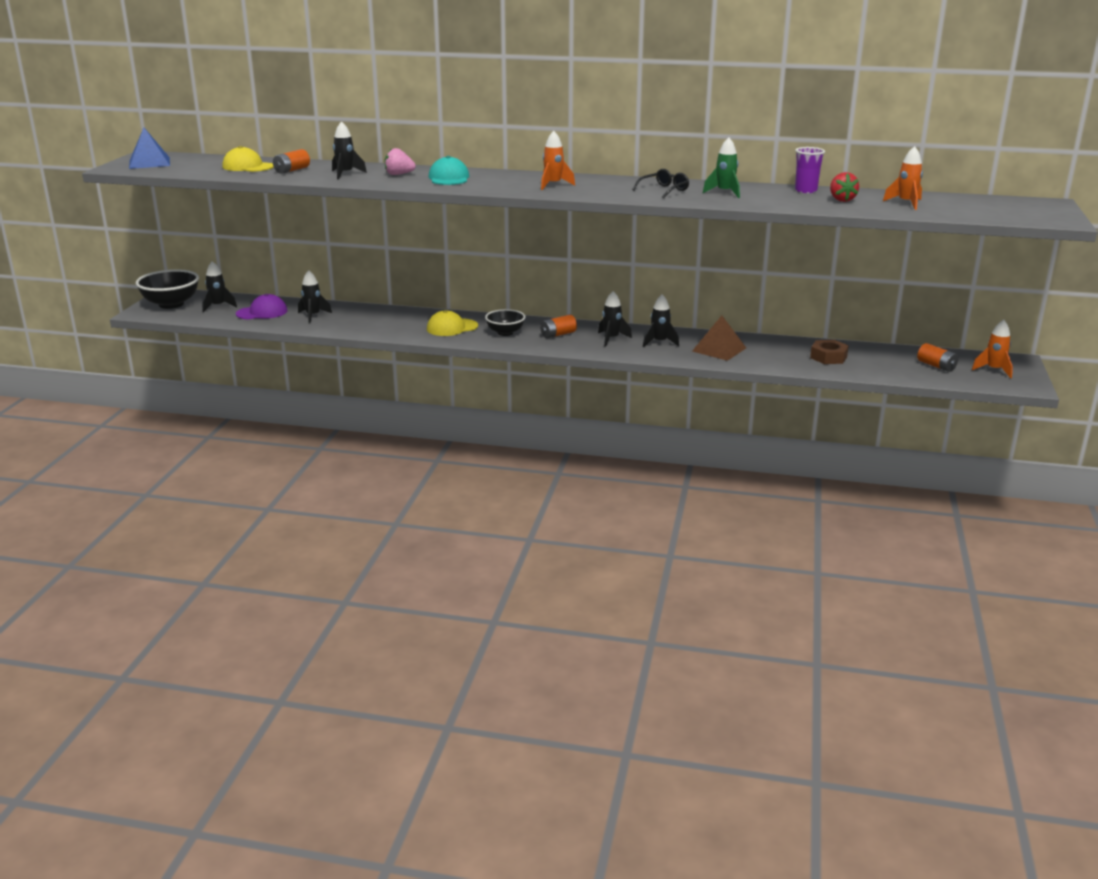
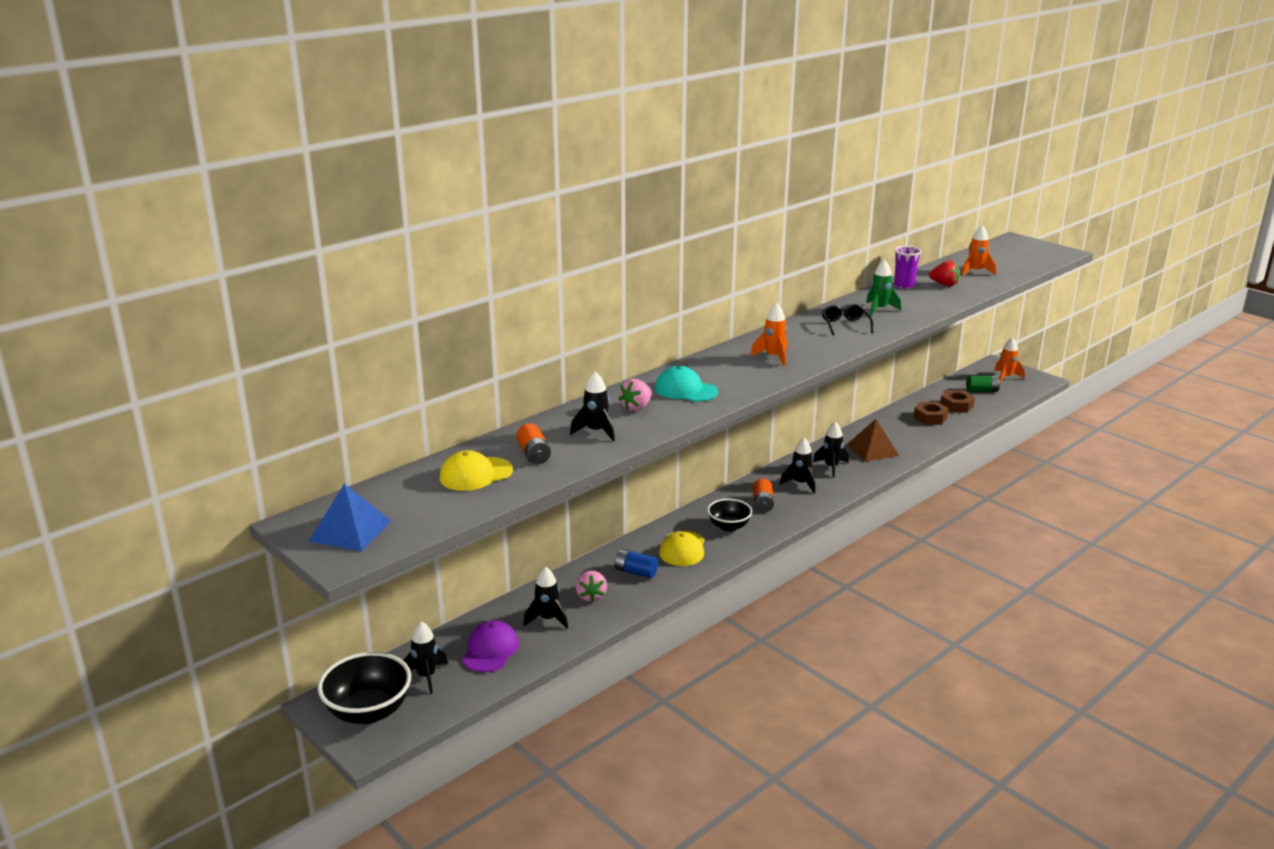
camera: 55 degrees left, 0 degrees up
orange battery [917,343,958,372] -> green battery [966,376,1000,392]
none -> pink strawberry [576,571,607,602]
none -> blue battery [615,549,658,578]
none -> brown nut [940,390,975,413]

